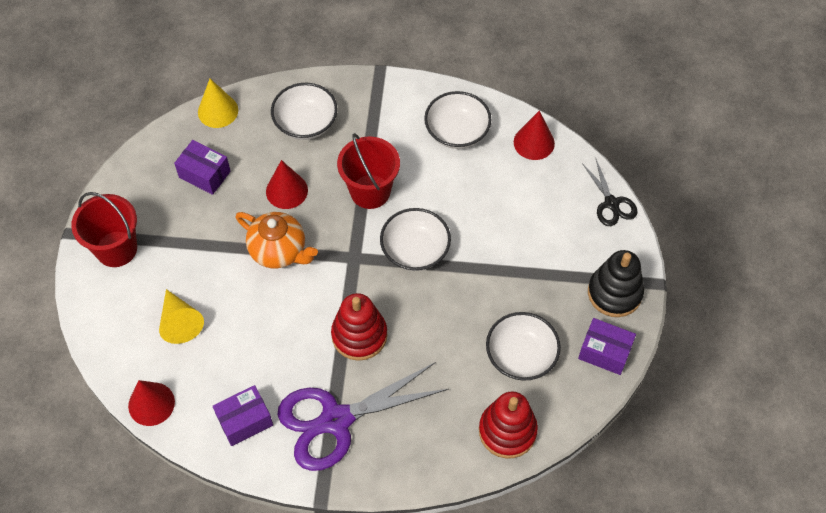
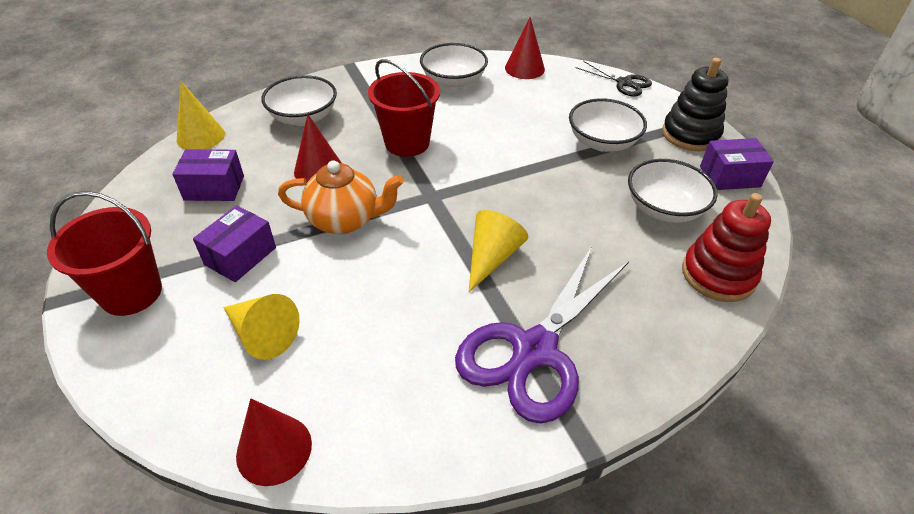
camera: 30 degrees left, 15 degrees down
purple box [213,385,273,446] -> purple box moved to [193,205,276,282]
red stacking toy [331,293,387,361] -> yellow cone [469,210,528,292]
white bowl [380,208,451,271] -> white bowl moved to [569,98,647,152]

